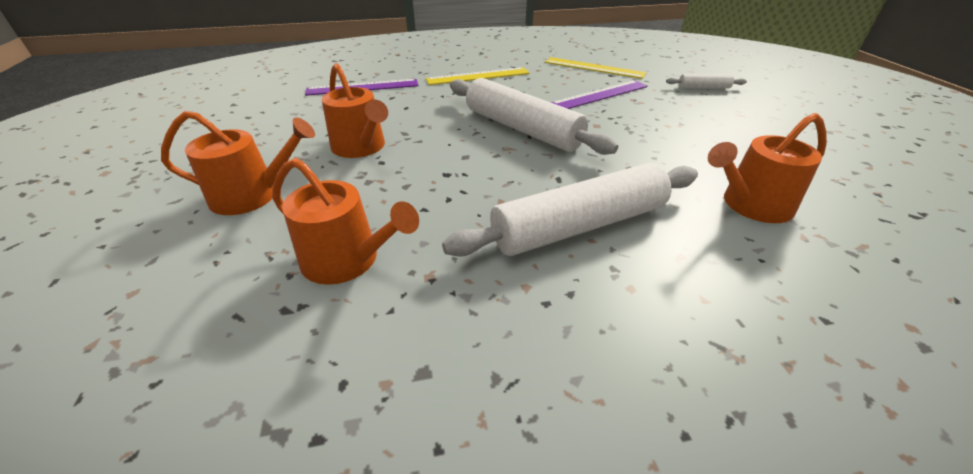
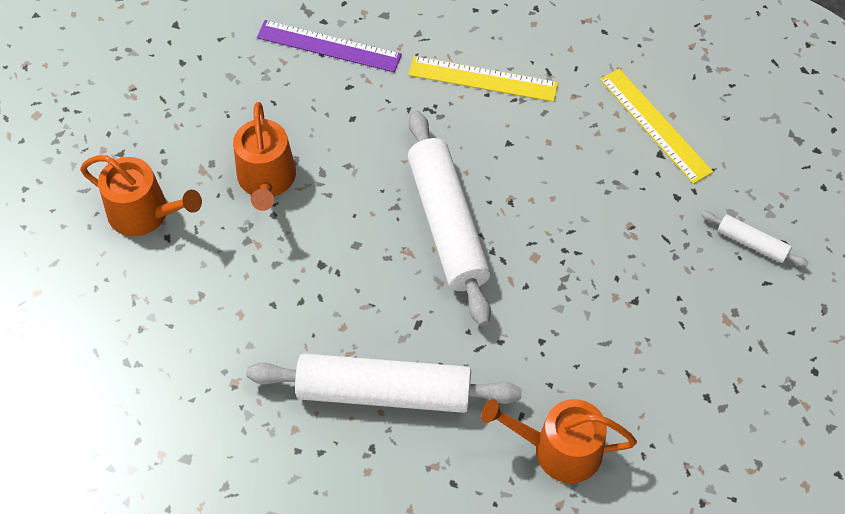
camera: 30 degrees right, 20 degrees up
orange watering can [272,158,419,285] -> none
purple ruler [551,80,648,109] -> none

